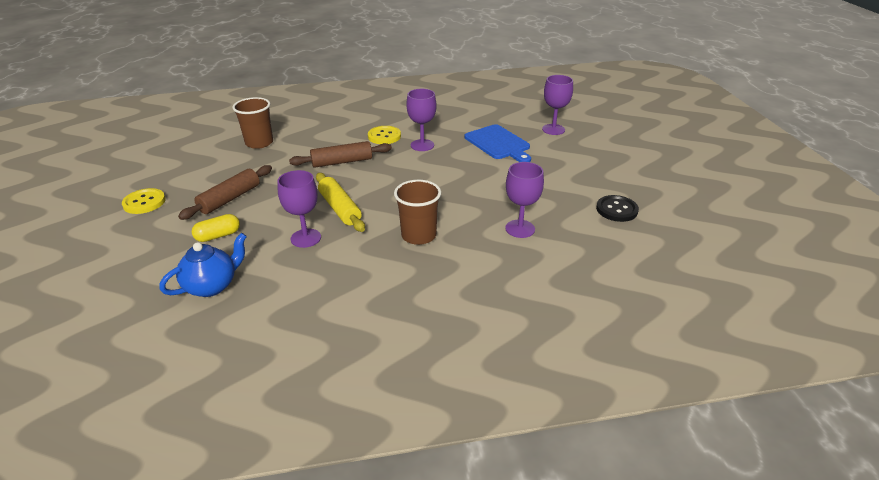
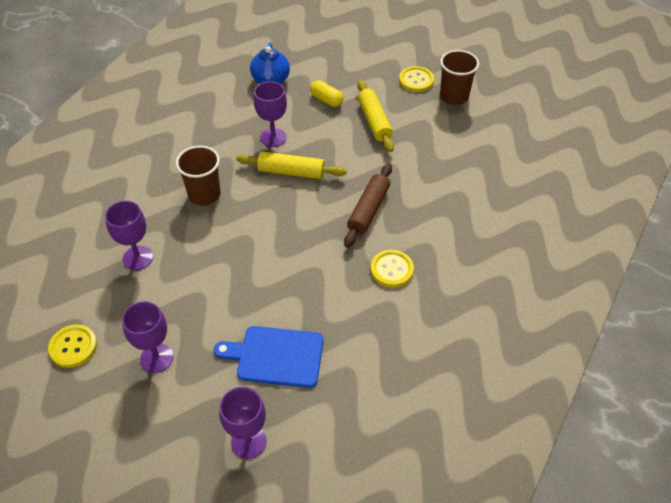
camera: 130 degrees right, 15 degrees up
brown rolling pin [178,165,272,220] -> yellow rolling pin [357,80,394,152]
yellow capsule [192,214,240,242] -> yellow capsule turned 60 degrees counterclockwise [310,80,343,107]
brown cup [233,97,273,149] -> brown cup moved to [440,50,479,105]
purple goblet [406,89,437,151] -> purple goblet moved to [122,301,174,373]
black button [596,195,639,222] -> yellow button [48,324,97,368]

